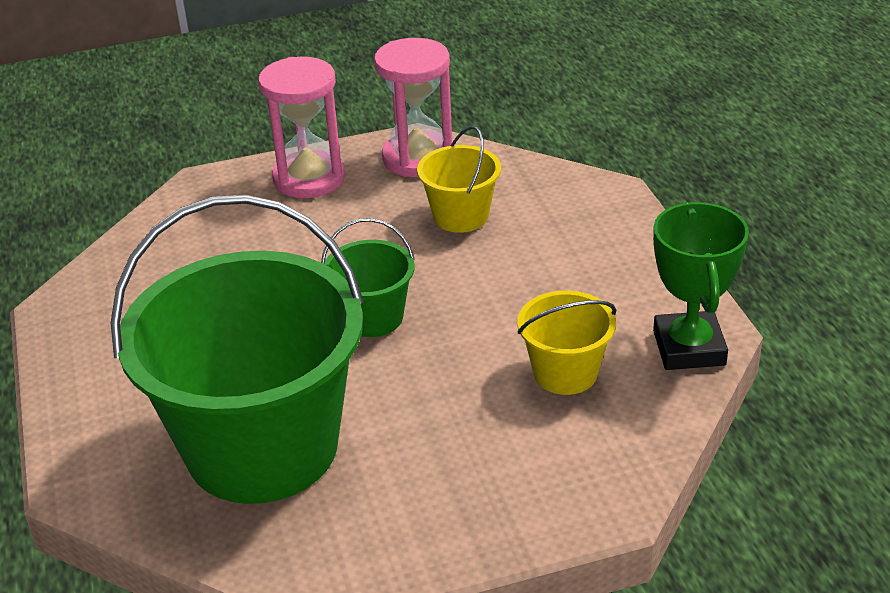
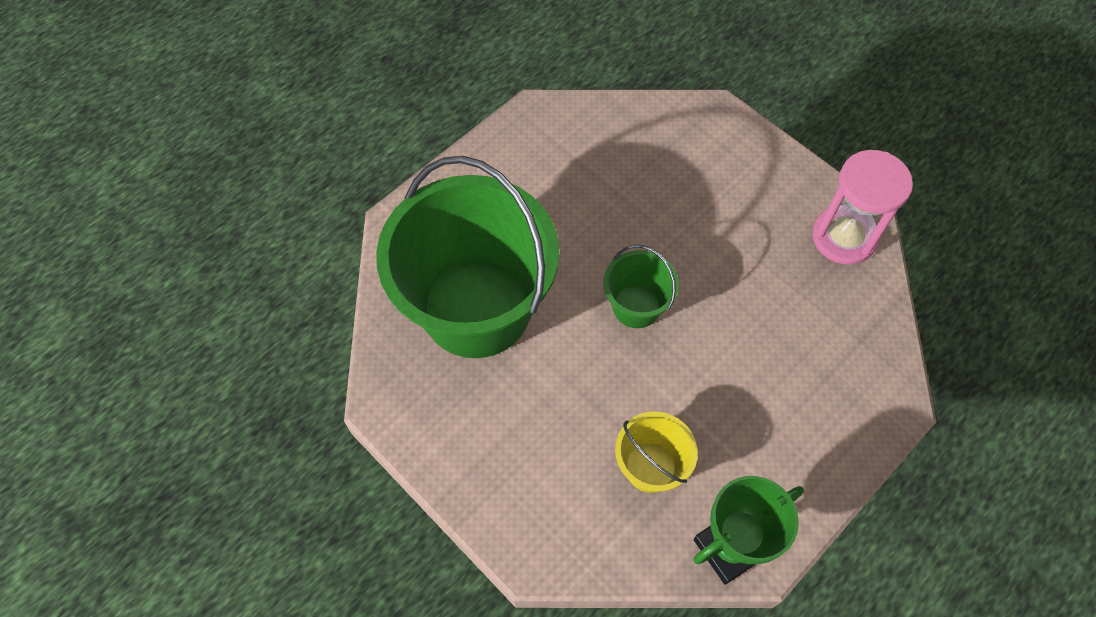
camera: 60 degrees right, 25 degrees up
pink hourglass [258,57,345,198] -> none
yellow bucket [417,126,501,233] -> none

